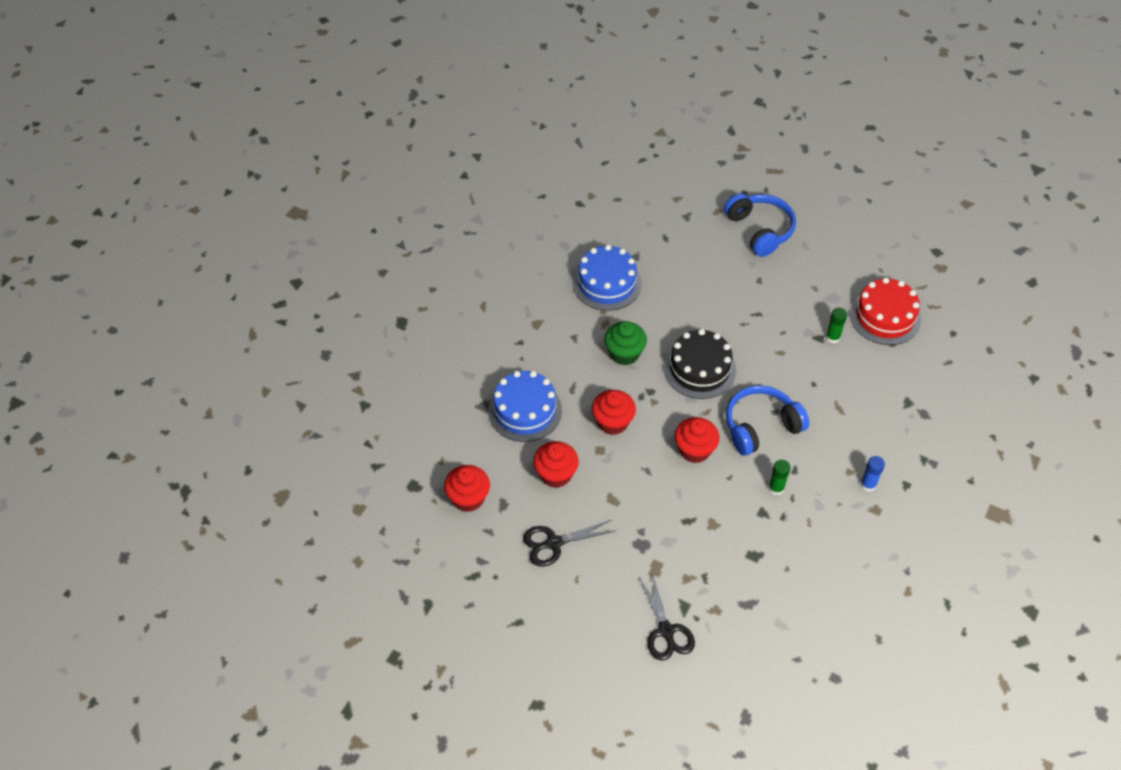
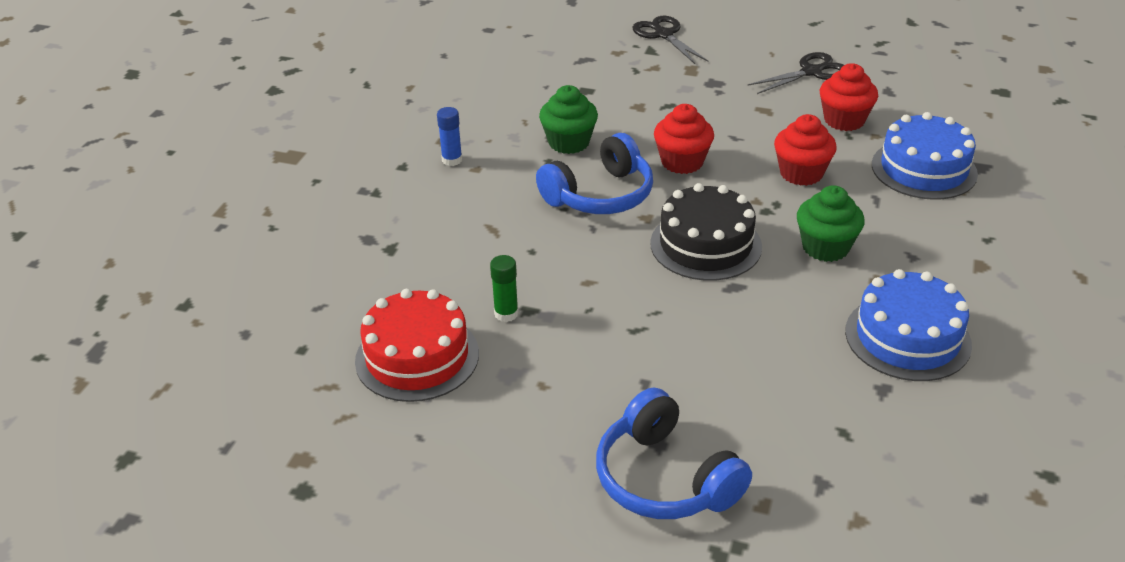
camera: 170 degrees right, 15 degrees down
red cupcake [444,465,490,512] -> none
green glue stick [769,460,791,495] -> green cupcake [539,85,598,154]

